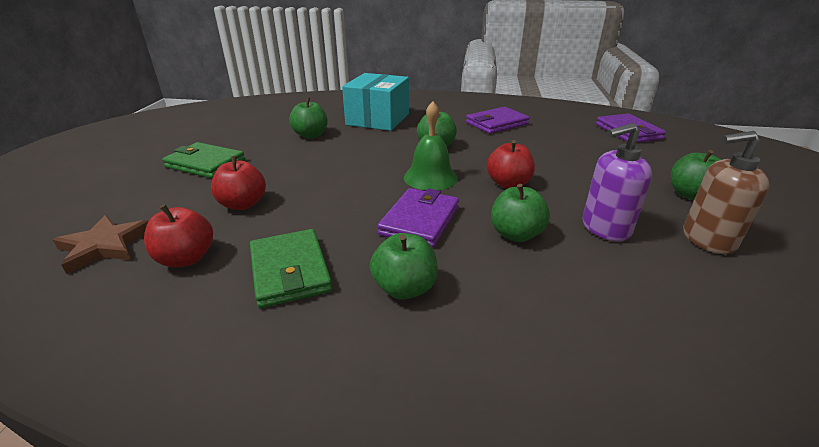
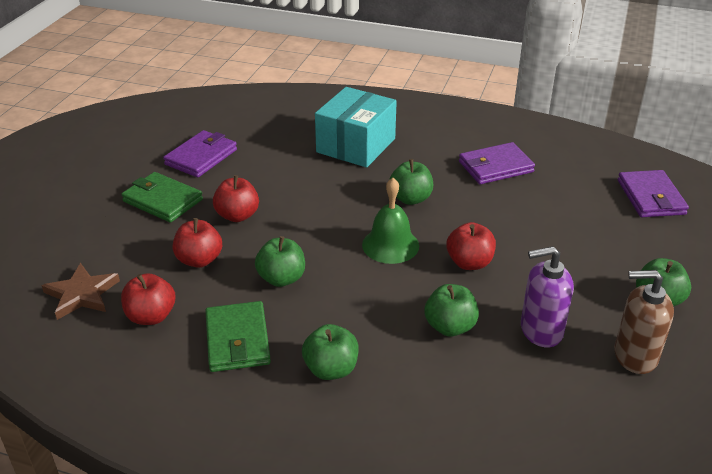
camera: 10 degrees right, 5 degrees up
green apple [289,97,328,138] -> green apple moved to [255,236,305,287]
purple wallet [377,188,459,248] -> purple wallet moved to [163,130,237,177]
none -> red apple [213,175,259,222]

